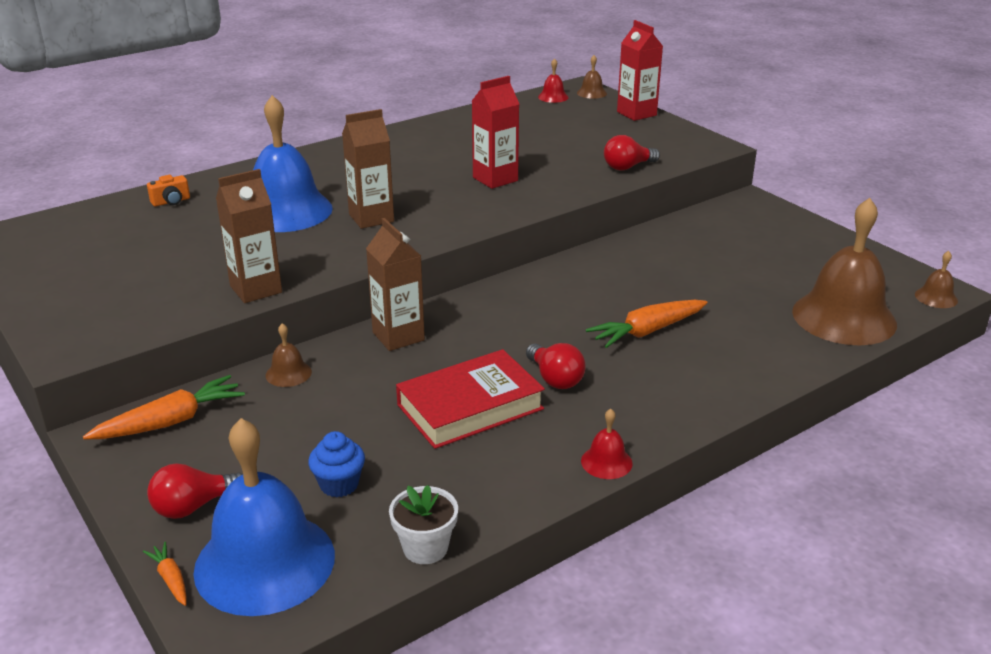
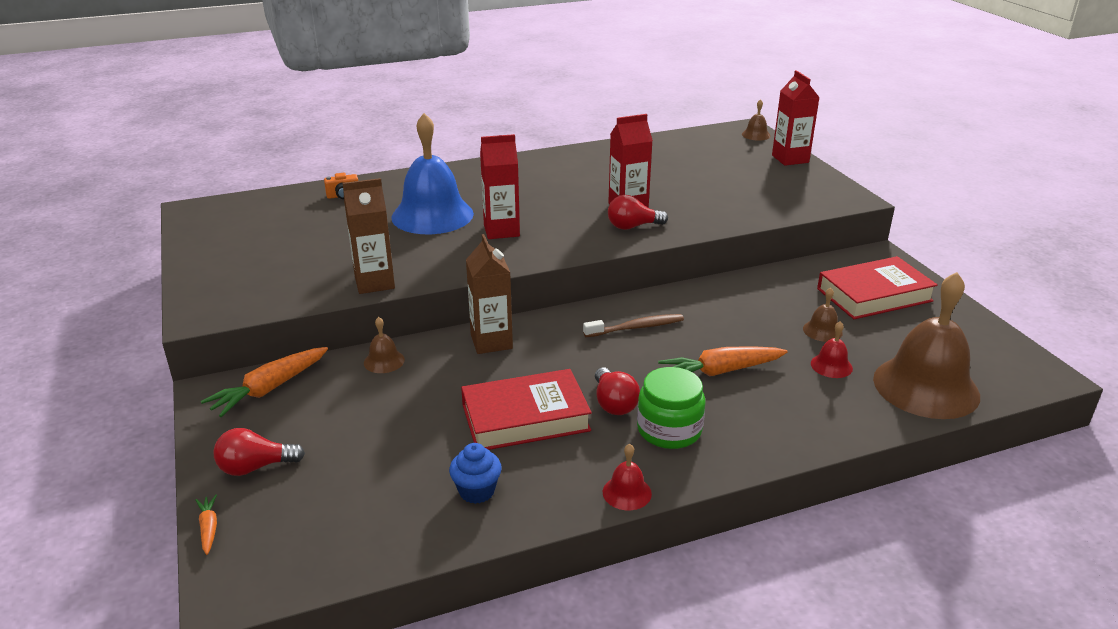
camera: 15 degrees right, 0 degrees up
orange carrot [83,375,245,440] -> orange carrot turned 150 degrees clockwise [201,347,328,417]
blue bell [193,418,335,616] -> none
blue cupcake [308,431,365,498] -> blue cupcake moved to [449,443,502,504]
brown carton [342,109,394,229] -> red carton [480,134,520,239]
white flower pot [389,485,458,564] -> none
red bell [538,58,568,103] -> red bell moved to [811,321,853,378]
red light bulb [604,135,660,171] -> red light bulb moved to [608,195,668,230]
brown bell [915,251,958,308] -> brown bell moved to [803,288,843,342]
none -> brown toothbrush [583,314,684,337]
none -> green jar [637,367,705,449]
none -> red book [817,256,938,319]

